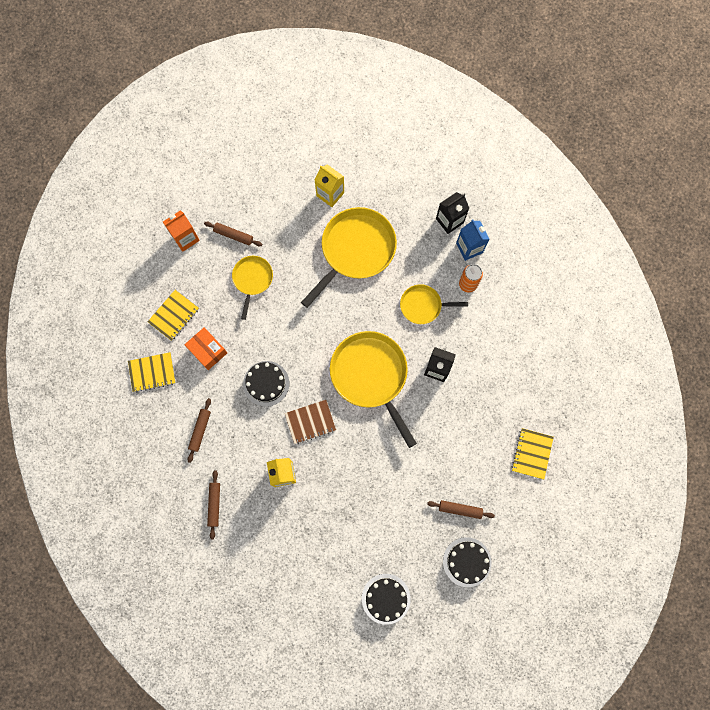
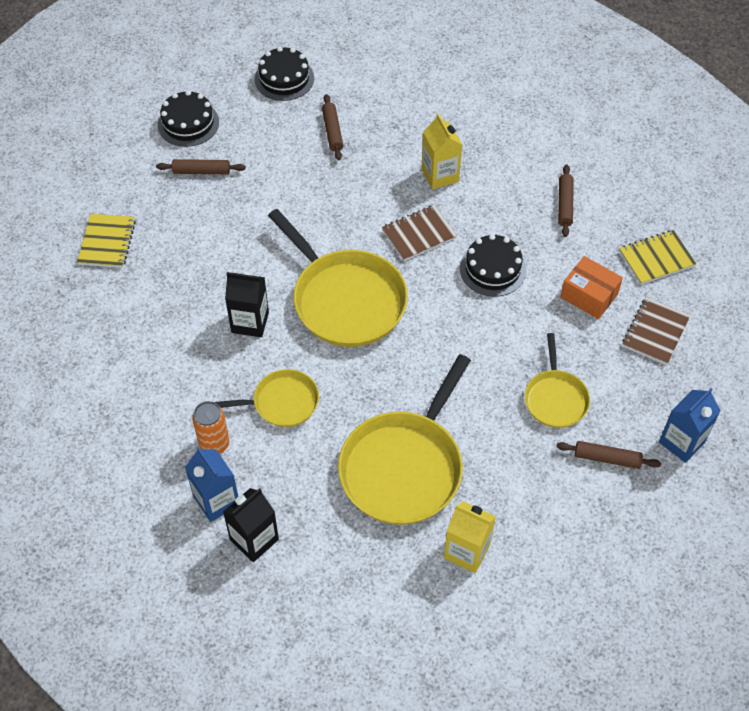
camera: 170 degrees right, 20 degrees down
yellow notebook [148,290,199,341] -> brown notebook [622,297,691,365]
orange carton [163,210,200,252] -> blue carton [659,388,721,463]
brown rolling pin [207,470,220,540] -> brown rolling pin moved to [322,94,343,160]

